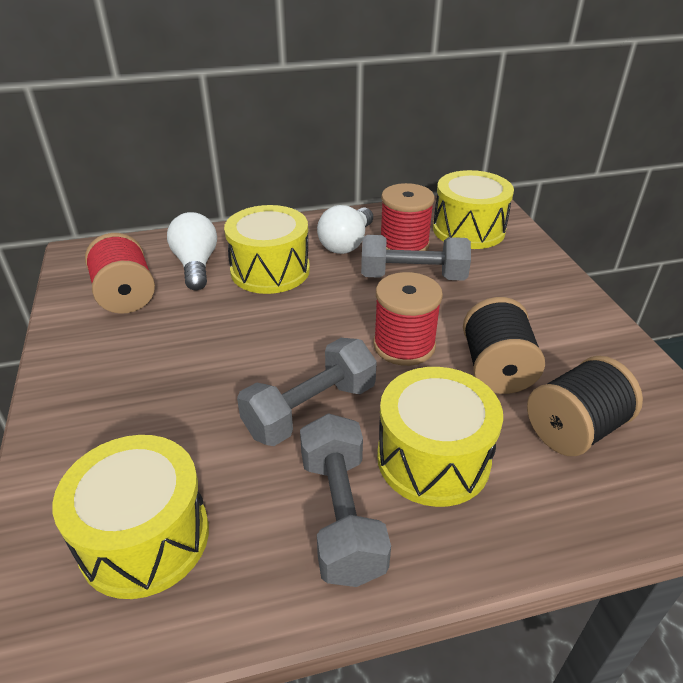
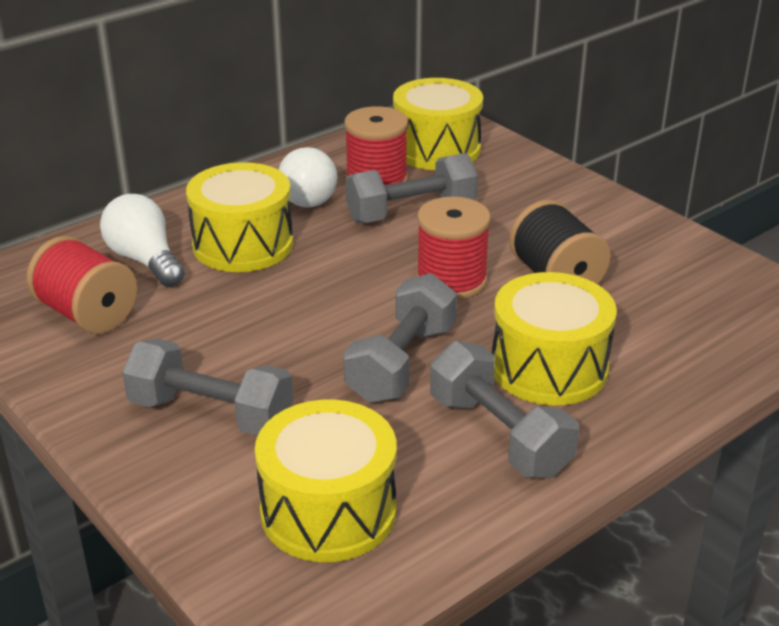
camera: 25 degrees left, 5 degrees down
black spool [527,356,643,456] -> none
none -> grey dumbbell [122,338,293,436]

